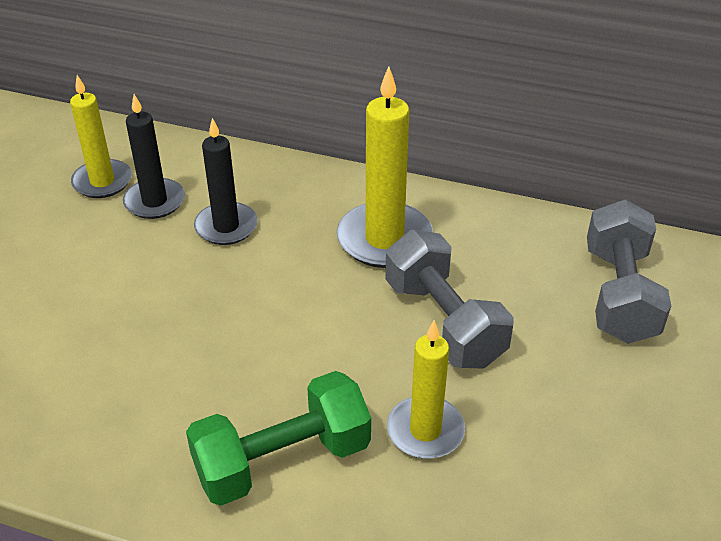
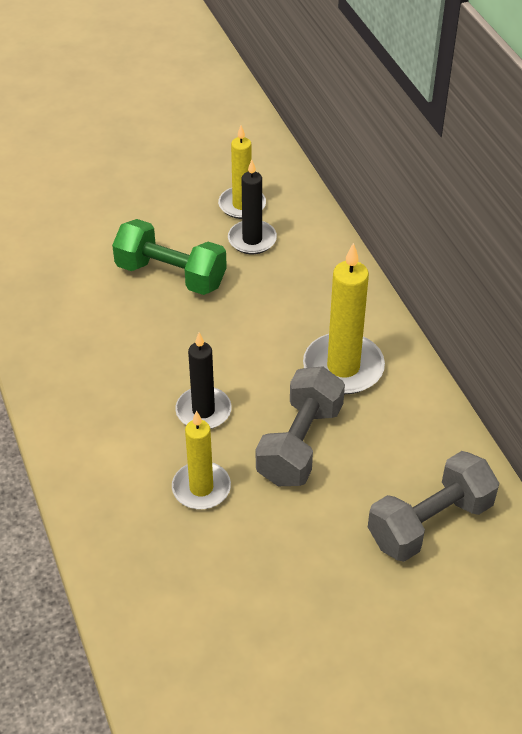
camera: 50 degrees right, 5 degrees up
green dumbbell [186,371,371,506] -> green dumbbell moved to [112,219,227,295]
black candle [194,118,258,245] -> black candle moved to [175,332,231,429]

